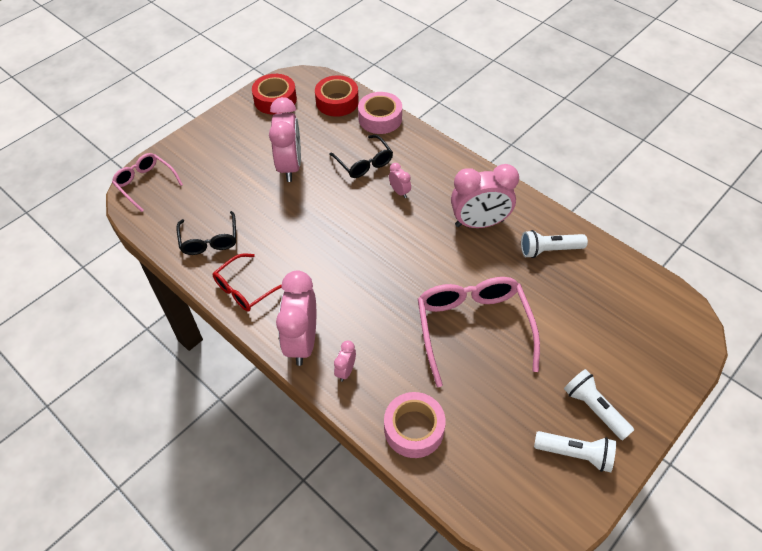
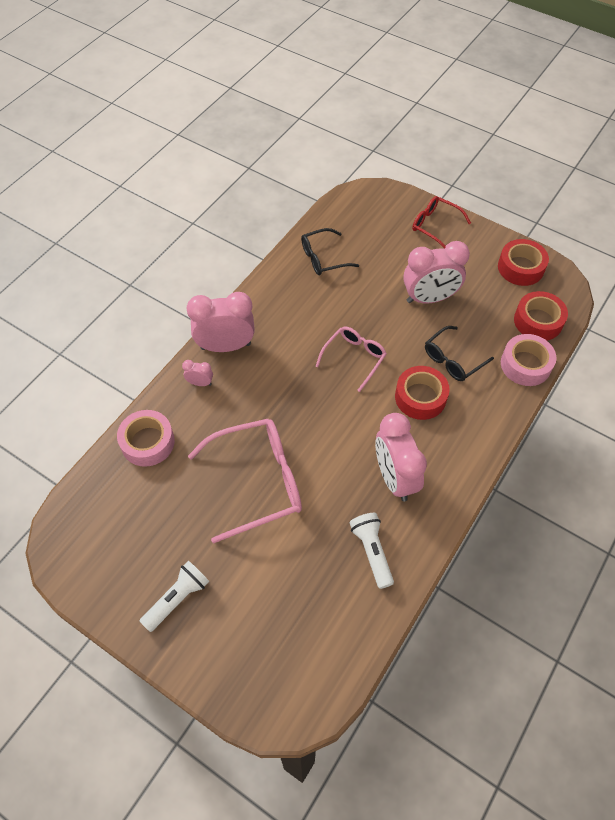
camera: 80 degrees right, 5 degrees up
pink glasses [112,153,183,212] -> pink glasses moved to [316,326,387,392]
red glasses [212,254,282,312] -> red glasses moved to [412,196,471,249]
pink clock [389,163,411,198] -> red tape [395,366,450,420]
white flashlight [534,431,616,472] -> none

